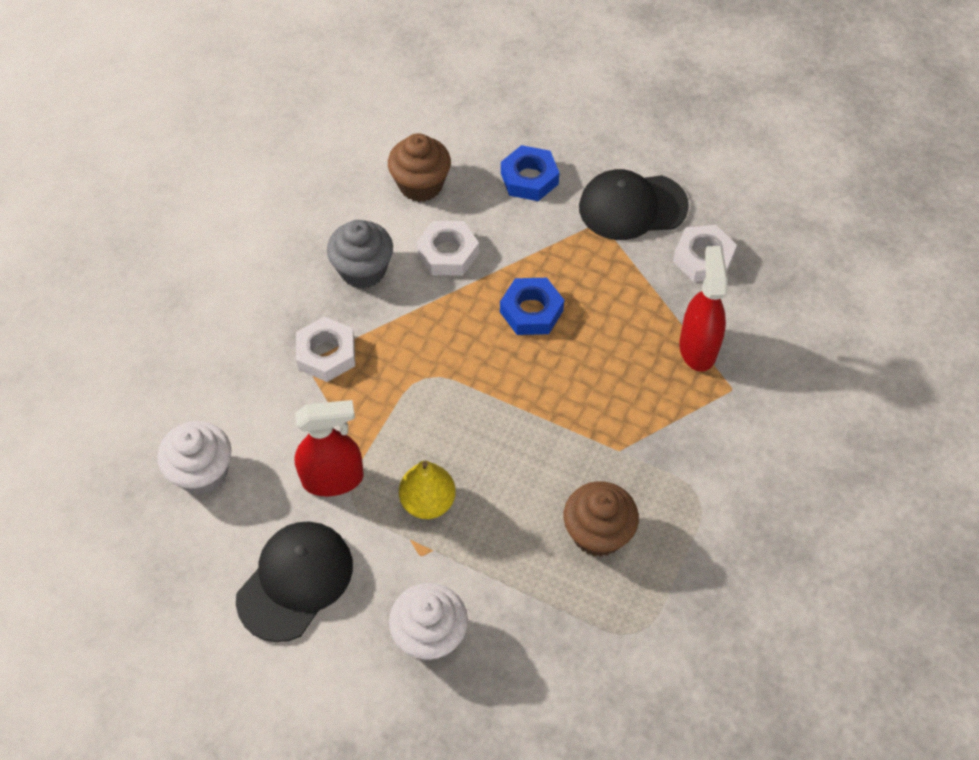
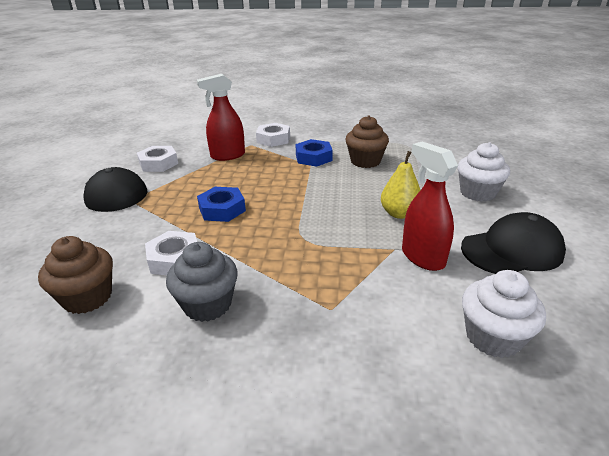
camera: 110 degrees left, 25 degrees down
black cap [236,522,353,642] -> black cap turned 150 degrees clockwise [461,212,566,274]
white nut [296,317,355,382] -> white nut moved to [256,123,290,147]
blue nut [501,145,559,201] -> blue nut moved to [295,139,333,167]

